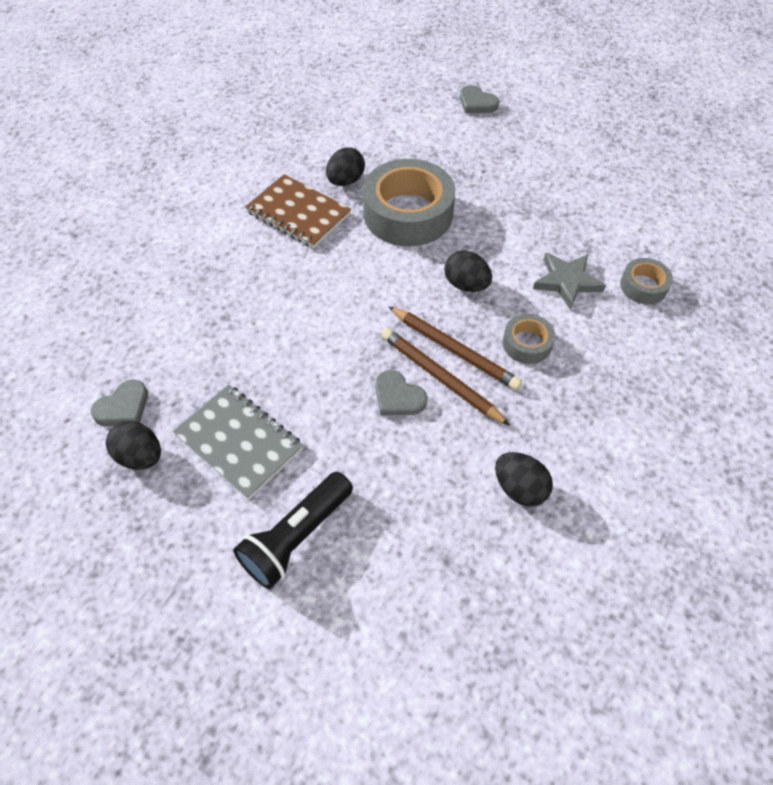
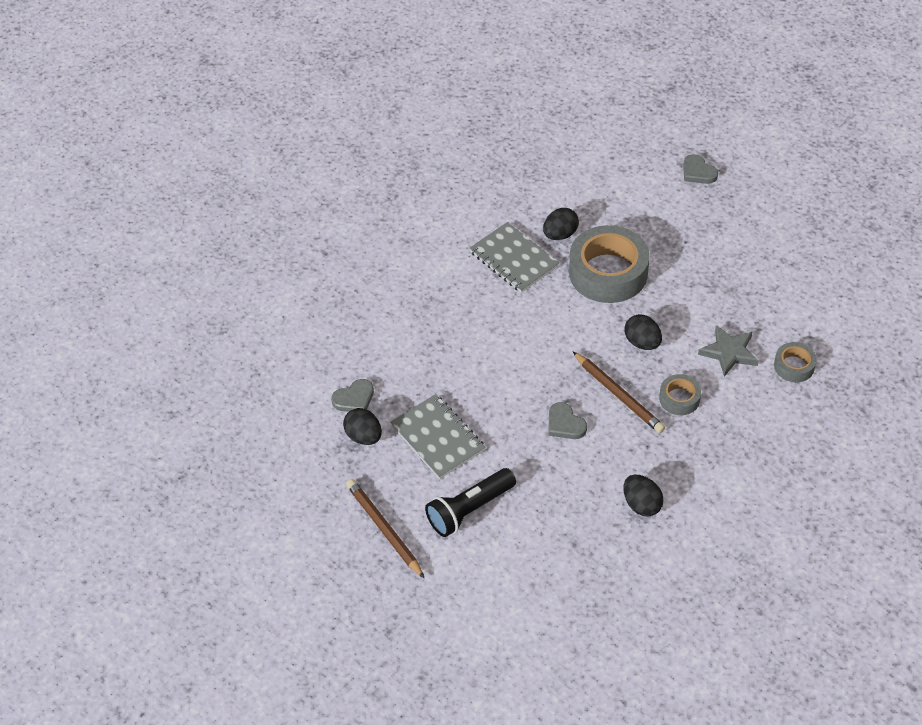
camera: 15 degrees right, 5 degrees down
brown notebook [245,174,351,248] -> grey notebook [469,222,559,293]
brown pencil [381,328,510,426] -> brown pencil moved to [346,479,425,579]

